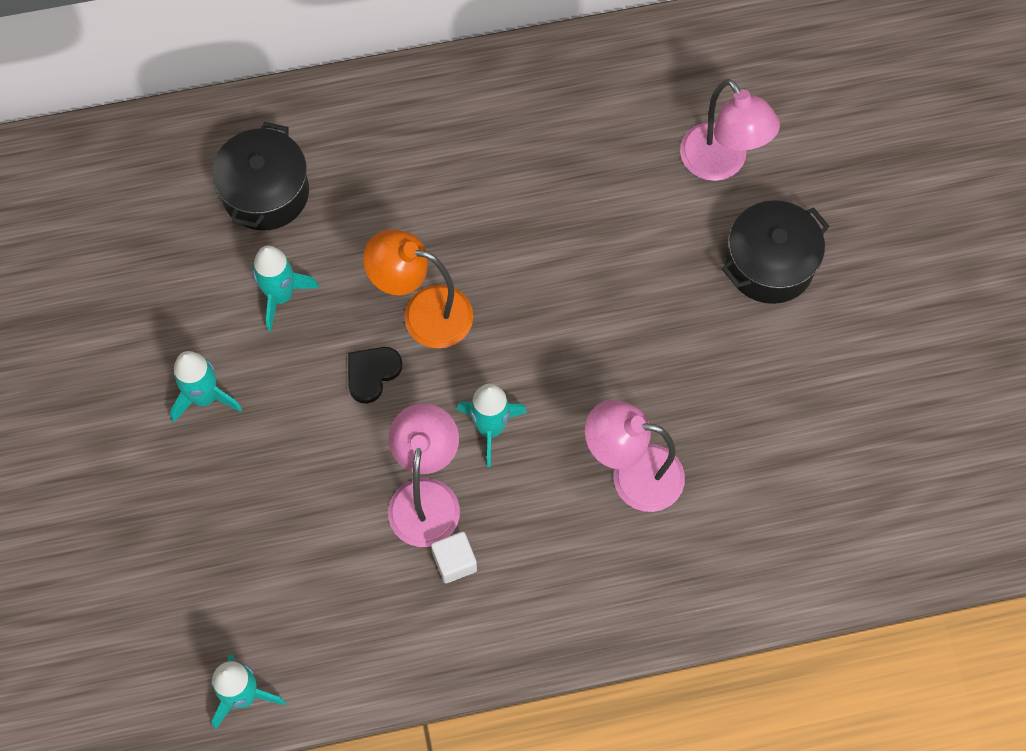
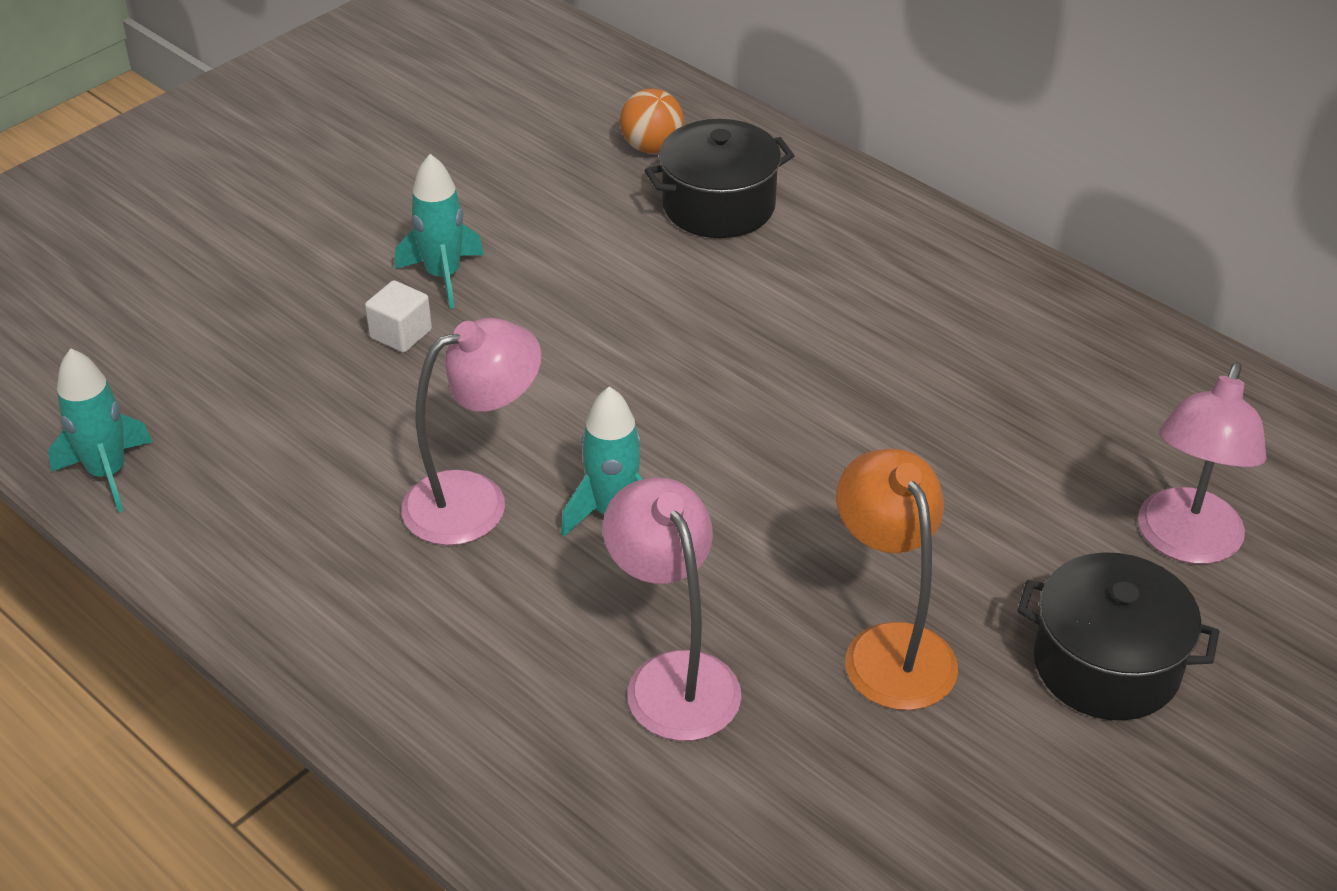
camera: 55 degrees right, 25 degrees down
turquoise rocket [253,245,319,331] -> none
black heart [348,347,402,404] -> none
orange lamp [363,229,473,348] -> orange lamp moved to [836,449,958,710]
white cube [431,532,477,583] -> white cube moved to [365,280,432,353]
none -> orange ball [620,89,684,154]

